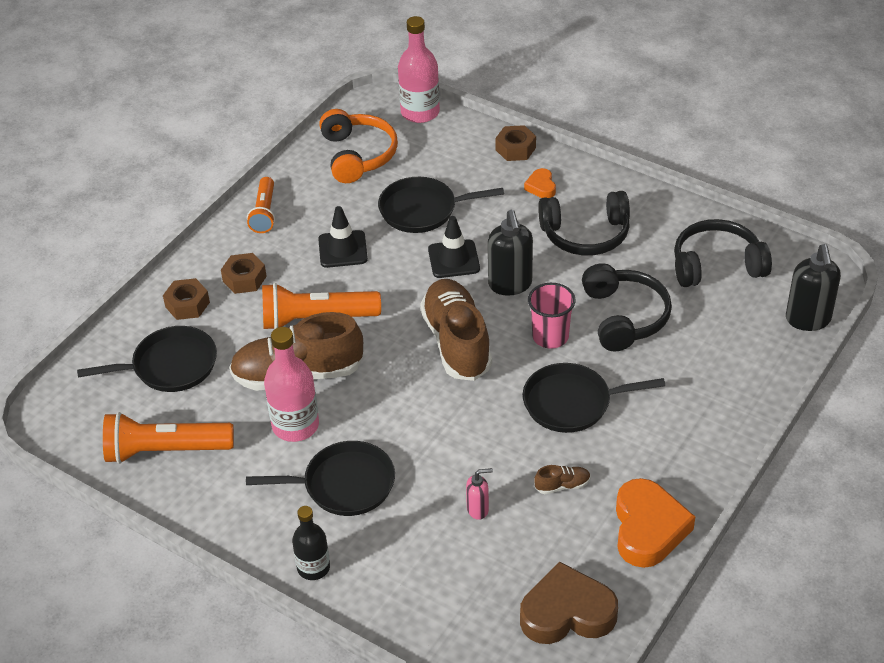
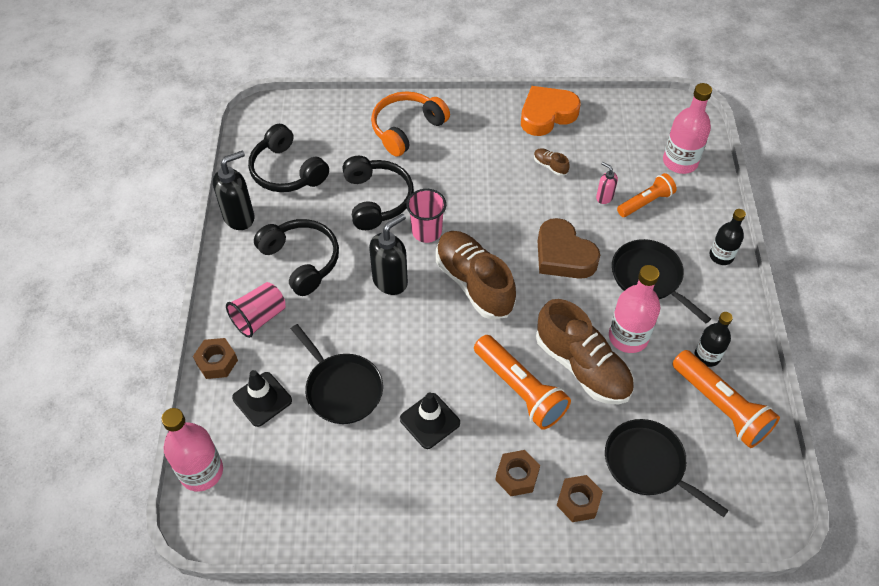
camera: 125 degrees left, 10 degrees up
orange flashlight [247,177,275,233] -> orange flashlight moved to [617,173,677,217]
orange headphones [319,109,398,183] -> orange headphones moved to [371,91,450,157]
brown shoe [420,279,492,381] -> brown shoe turned 105 degrees clockwise [436,231,516,319]
black traffic cone [428,216,480,278] -> black traffic cone moved to [232,370,292,427]
brown heart [520,562,618,644] -> brown heart moved to [538,218,600,279]
black pan [523,363,665,433] -> none
orange heart [524,168,556,198] -> pink cup [226,282,286,338]
black headphones [582,263,672,351] -> black headphones turned 120 degrees clockwise [342,156,414,230]
black soap dispenser [786,244,841,331] -> black soap dispenser moved to [213,150,255,230]
none -> pink bottle [663,83,712,174]
none -> black bottle [695,312,733,367]

